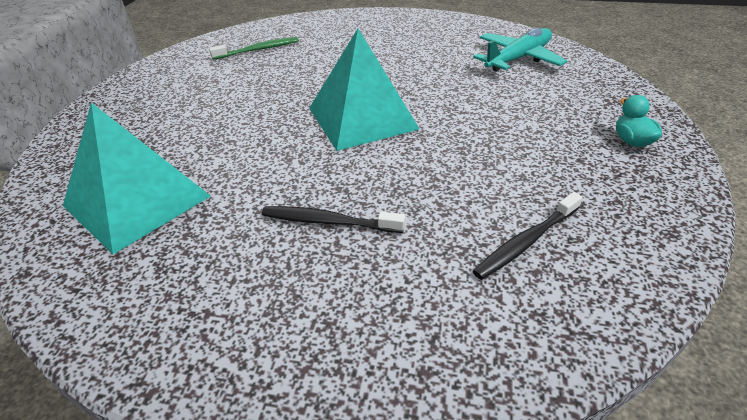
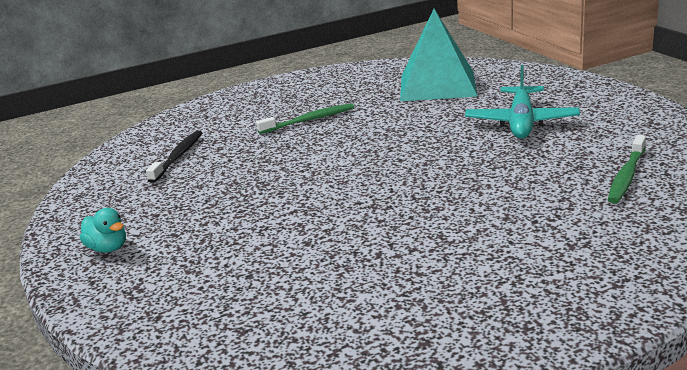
camera: 145 degrees right, 15 degrees down
black toothbrush [262,206,405,233] -> green toothbrush [256,103,354,134]
turquoise pyramid [309,29,420,151] -> none
turquoise plane [473,28,567,72] -> turquoise plane moved to [465,65,580,139]

